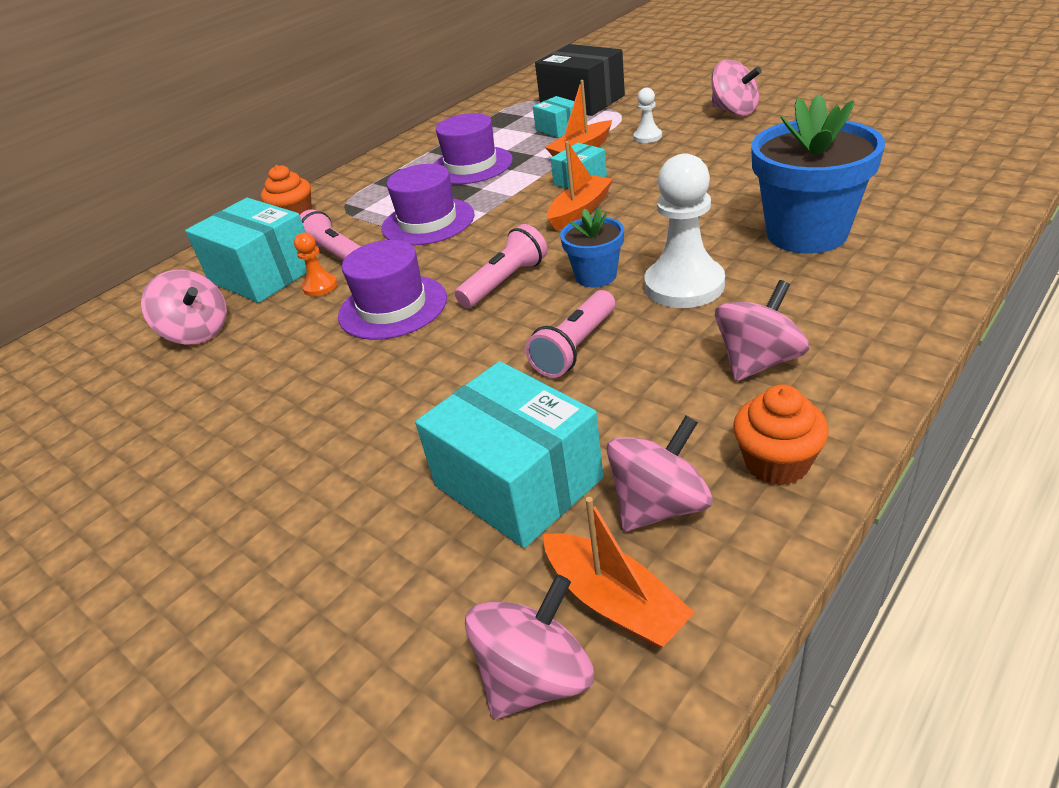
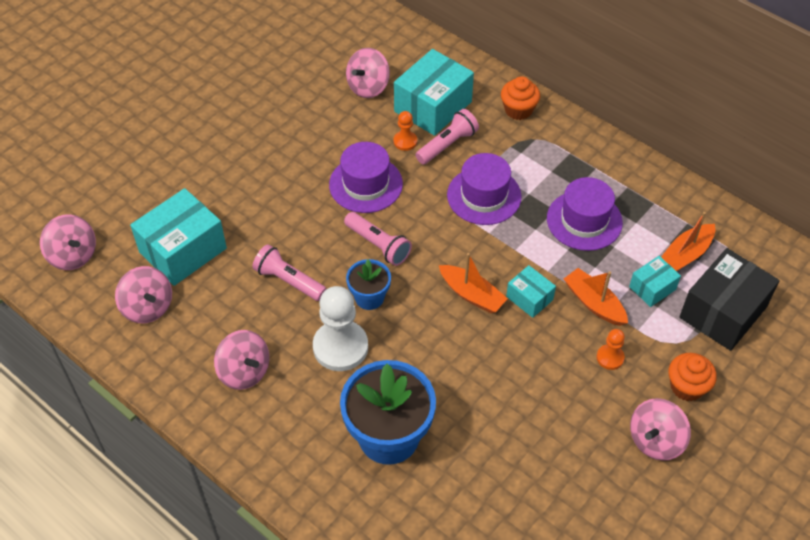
camera: 85 degrees right, 15 degrees up
orange boat [543,497,695,648] -> orange boat moved to [661,212,715,271]
white pawn [633,88,662,143] -> orange pawn [597,329,625,370]
orange cupcake [733,385,829,486] -> orange cupcake moved to [669,353,717,401]

